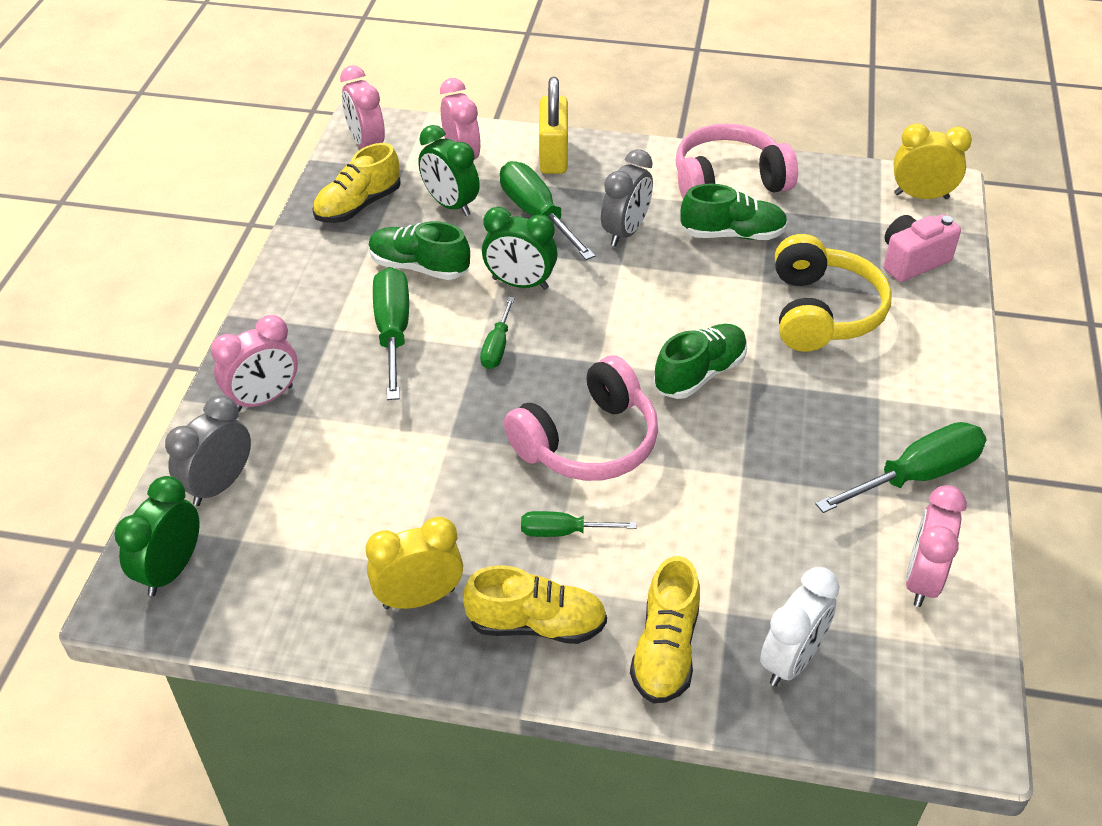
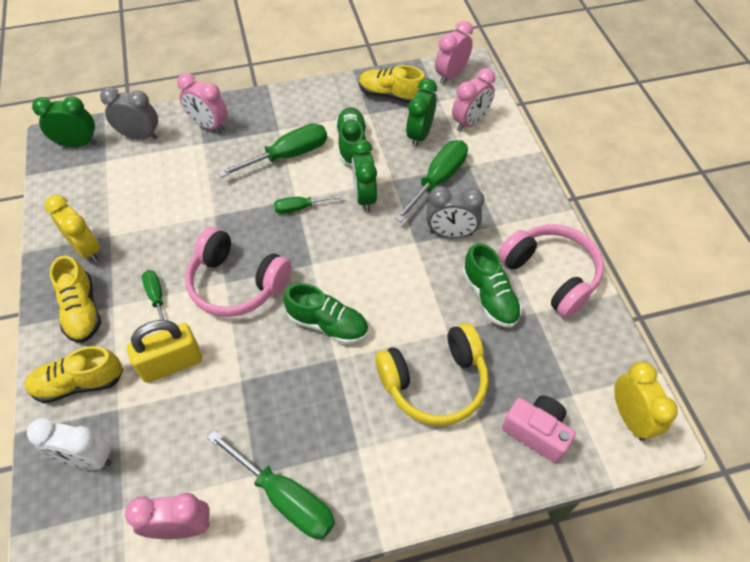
camera: 65 degrees right, 10 degrees up
yellow padlock [539,77,568,174] -> yellow padlock moved to [127,320,202,383]

